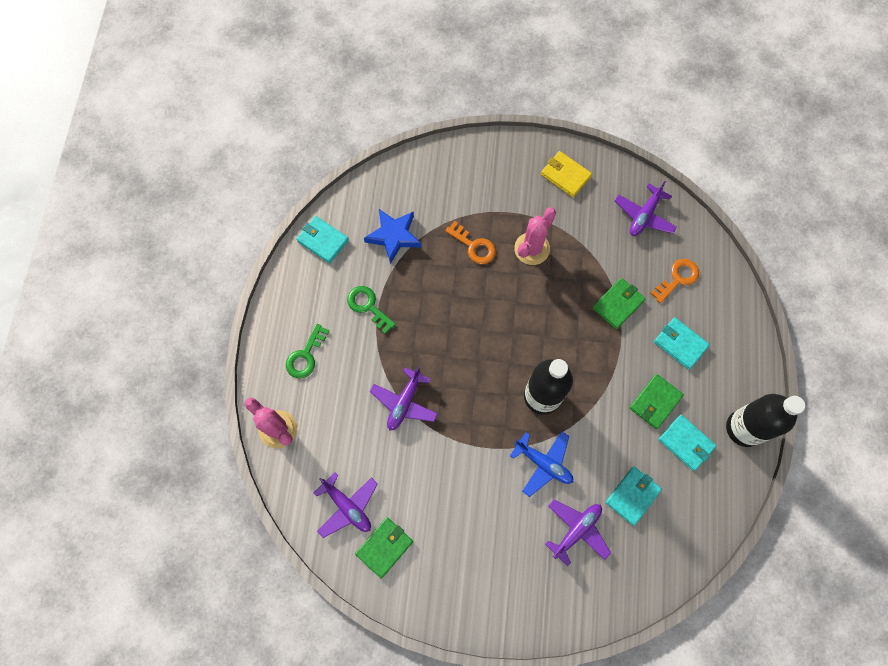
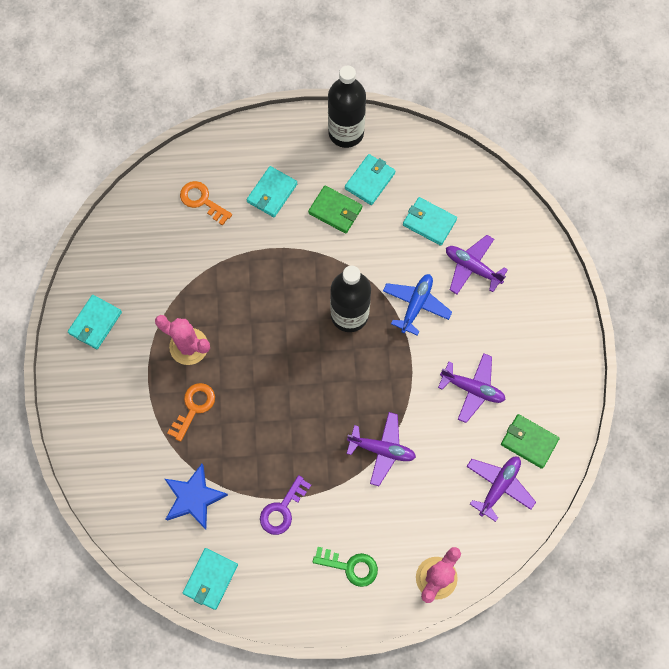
camera: 100 degrees left, 0 degrees up
green key [347,286,396,334] -> purple key [260,475,311,535]
yellow wallet [541,151,592,197] -> turquoise wallet [68,295,122,349]
green wallet [592,278,646,329] -> none
purple plane [615,181,677,236] -> purple plane moved to [438,353,506,423]

